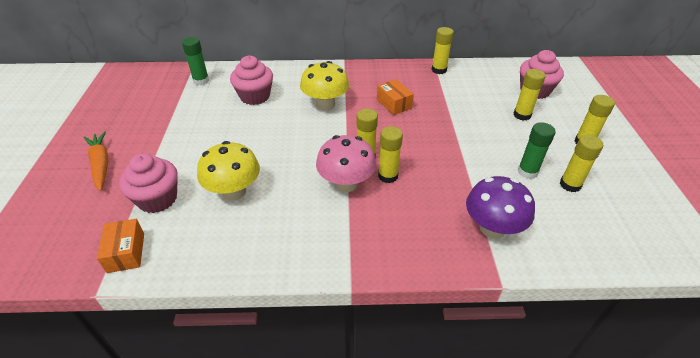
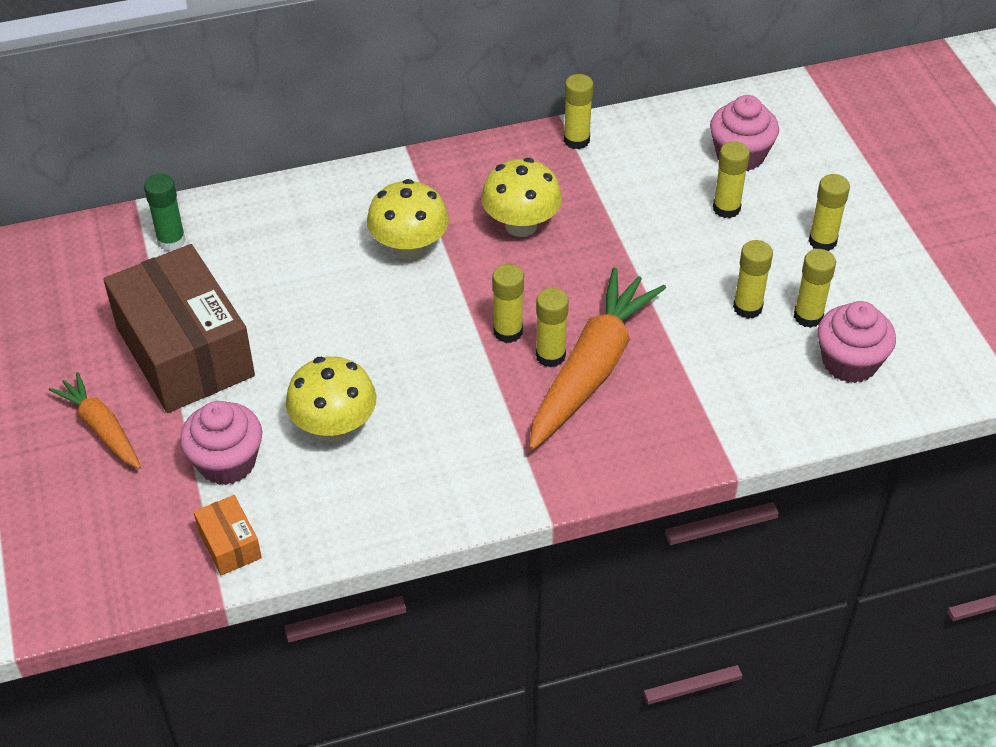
camera: 15 degrees left, 5 degrees up
pink cupcake [230,56,273,105] -> pink cupcake moved to [818,301,896,383]
pink mushroom [316,135,376,192] -> none
orange box [377,79,414,115] -> yellow mushroom [481,158,562,237]
purple mushroom [466,176,535,239] -> none
green glue stick [518,122,556,179] -> yellow glue stick [733,240,773,319]
none -> brown box [103,244,255,413]
none -> orange carrot [529,268,666,450]

